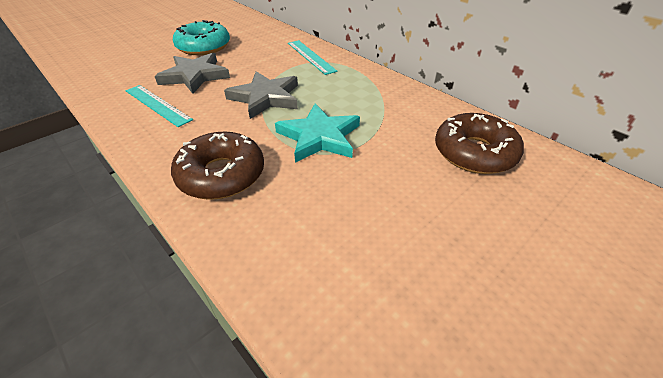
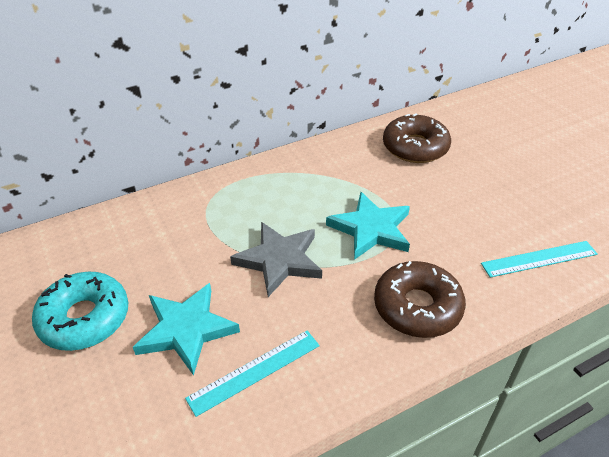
camera: 75 degrees left, 0 degrees up
grey star [155,53,230,94] -> turquoise star [133,283,240,376]
turquoise ruler [288,40,337,75] -> turquoise ruler moved to [481,241,598,278]

